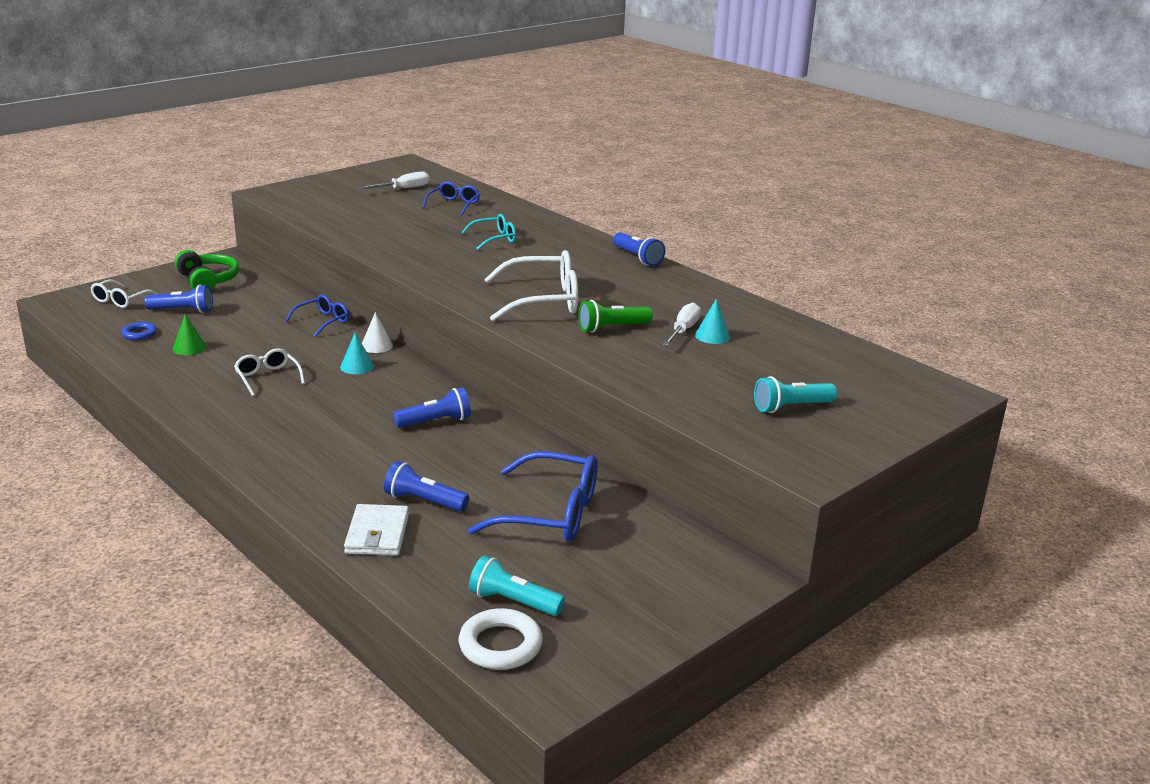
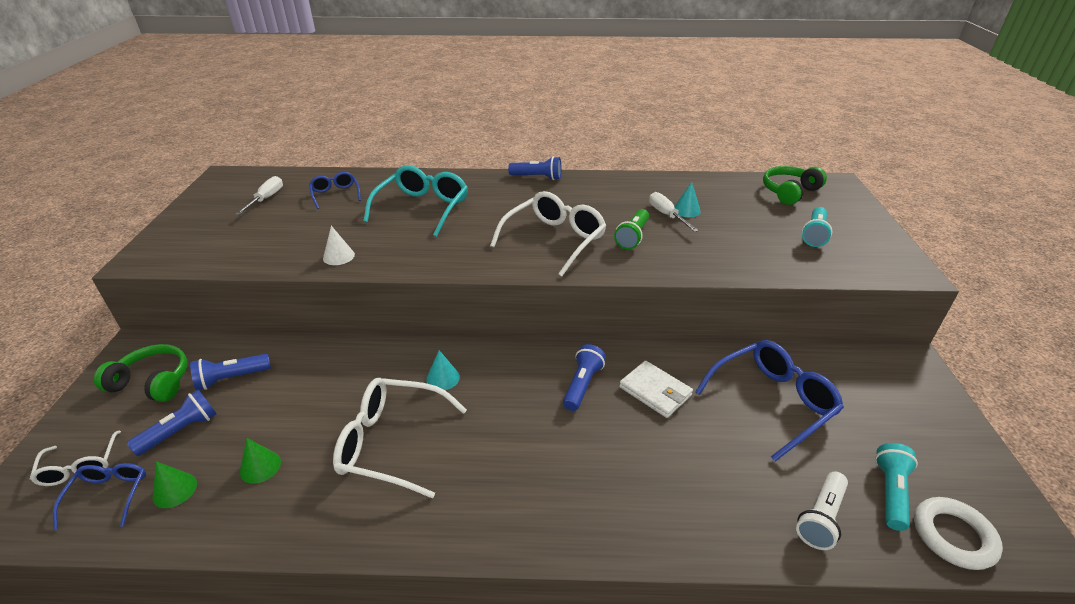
camera: 45 degrees left, 10 degrees up
blue ring [122,322,157,340] -> green cone [152,461,197,508]
white glasses [234,348,305,396] -> white glasses [333,378,467,499], size x1.83
blue glasses [285,294,349,337] -> blue glasses moved to [53,463,146,530]
white wallet [344,504,409,556] -> white wallet moved to [619,361,693,418]
white cone [362,312,393,353] -> white cone moved to [323,226,355,265]
blue flashlight [384,461,469,512] -> blue flashlight moved to [190,354,271,390]
turquoise glasses [461,214,516,250] -> turquoise glasses [363,165,468,237], size x1.83
turquoise flashlight [469,555,565,616] -> turquoise flashlight turned 135 degrees clockwise [875,443,918,531]
none -> green headphones [763,166,827,205]
none -> white flashlight [796,471,848,550]

